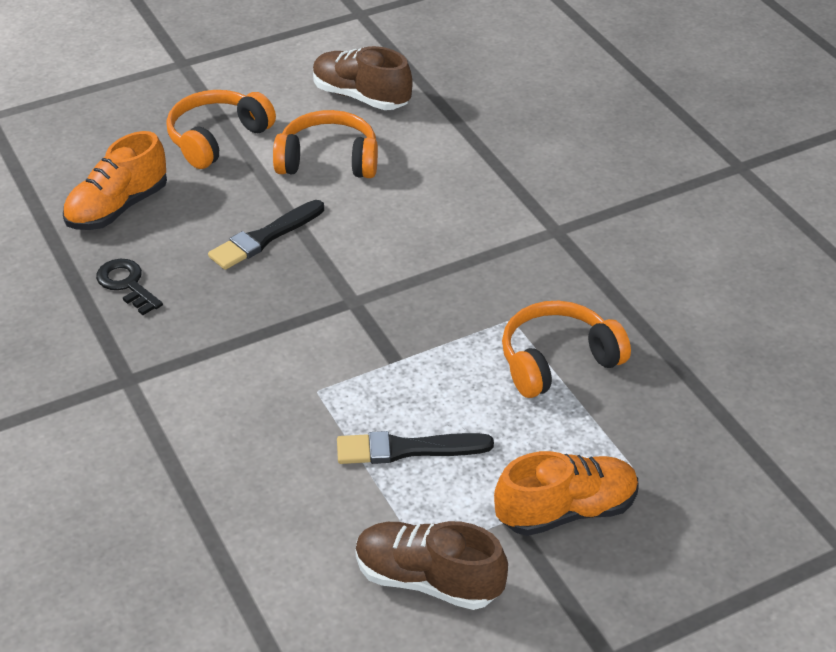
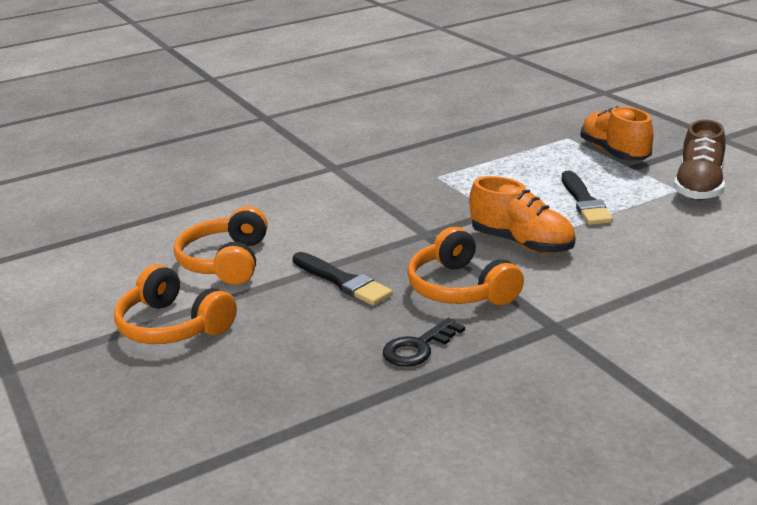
camera: 90 degrees left, 15 degrees down
orange shoe [63,131,167,230] -> orange shoe moved to [469,176,576,254]
brown shoe [313,46,413,110] -> none
orange headphones [502,301,631,398] -> orange headphones moved to [407,227,524,305]

